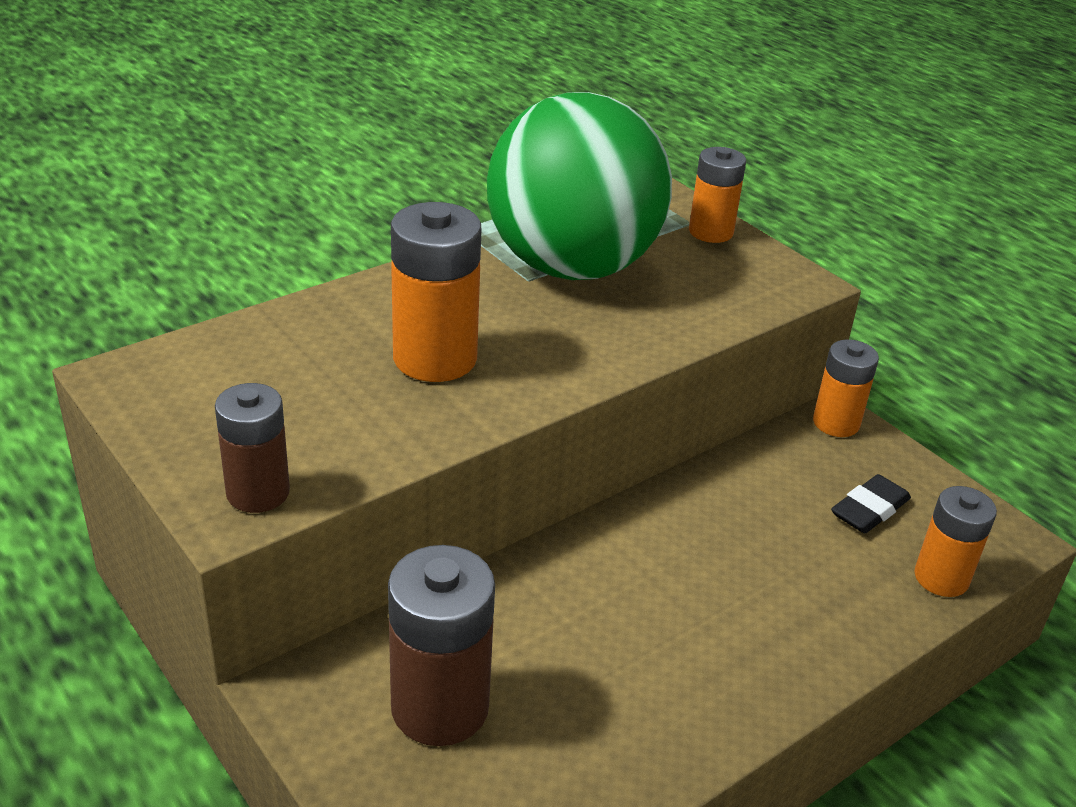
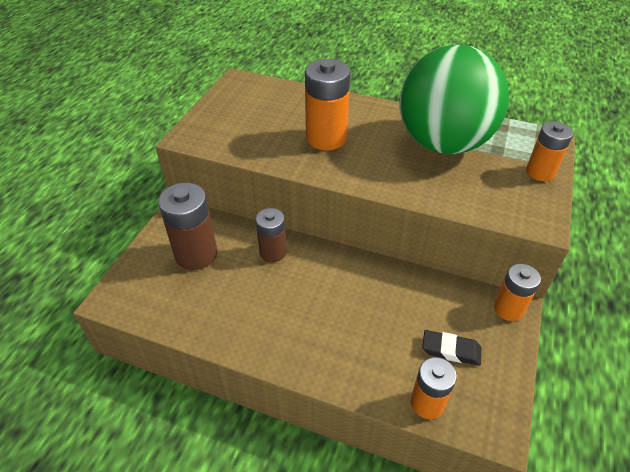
camera: 60 degrees right, 10 degrees up
brown battery [215,383,290,513] -> brown battery moved to [256,208,287,262]

